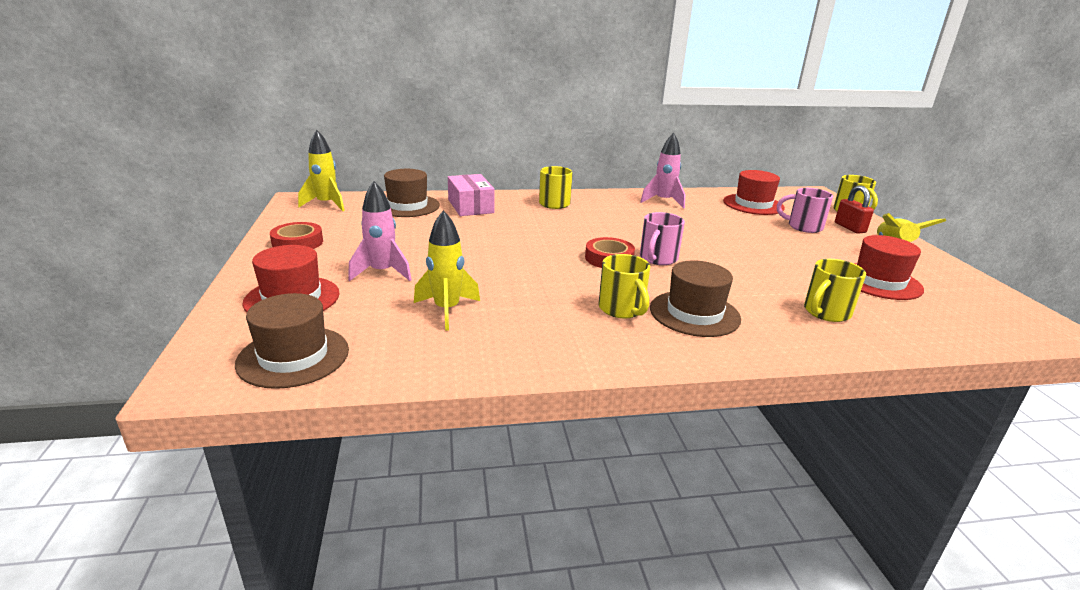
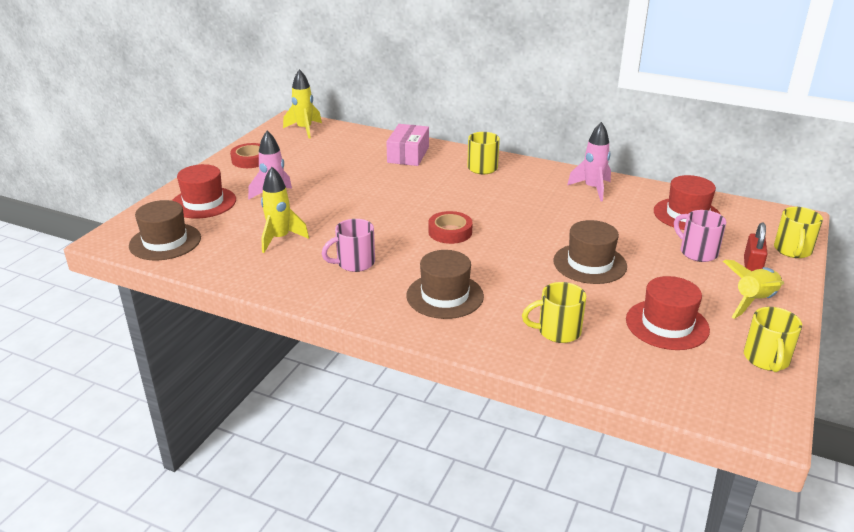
camera: 35 degrees right, 5 degrees up
brown hat [384,169,440,217] -> brown hat moved to [553,220,627,284]
yellow mug [598,254,650,318] -> yellow mug moved to [744,307,802,372]
pink mug [640,212,685,265] -> pink mug moved to [322,219,375,272]

